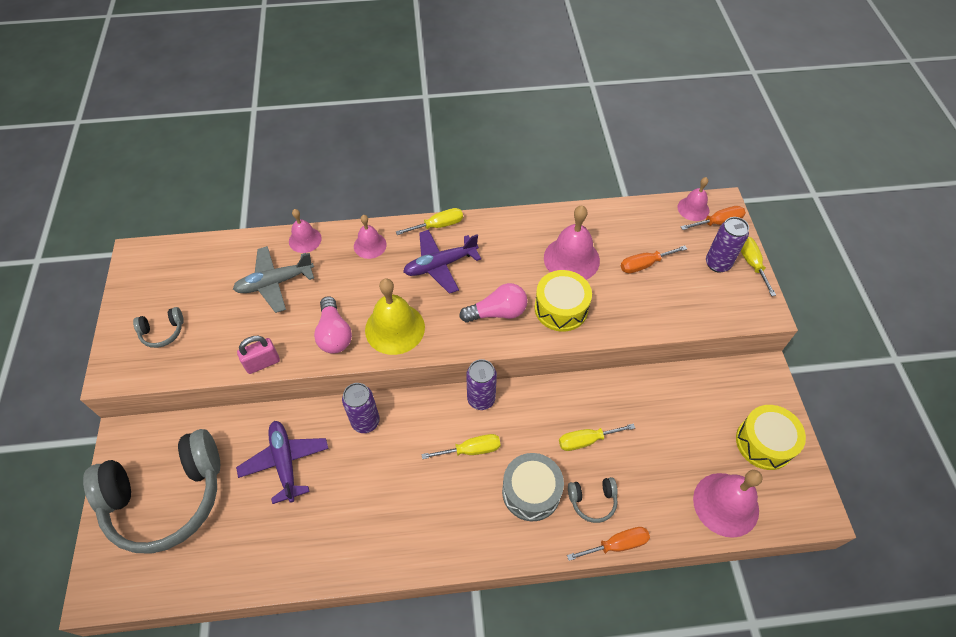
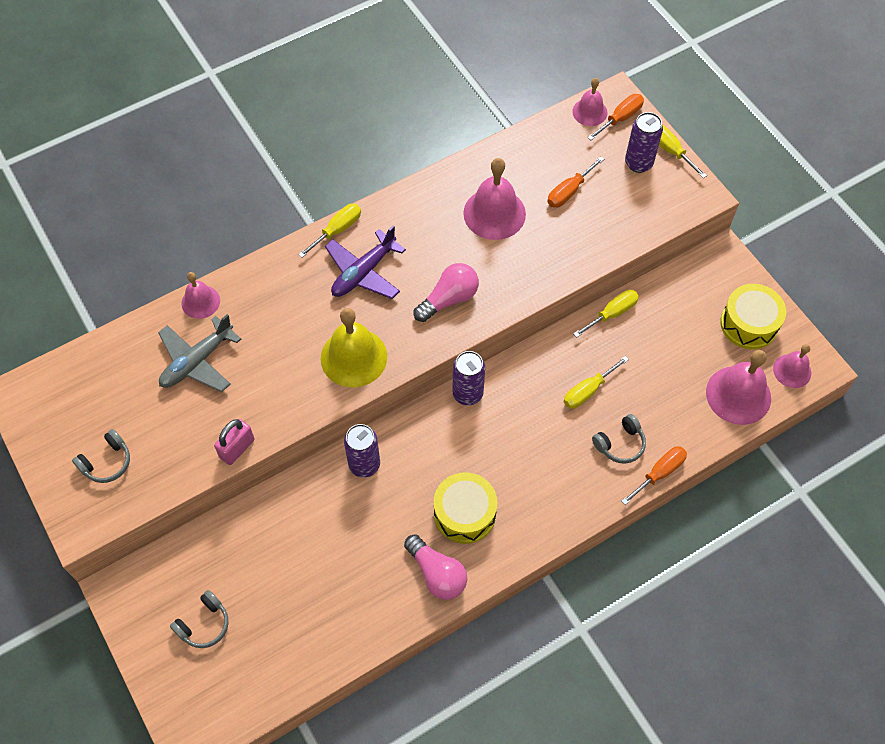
camera: 25 degrees left, 5 degrees up
grey headphones [83,429,220,554] -> grey headphones [170,590,229,648], size x0.40
purple plane [236,421,329,504] -> none
pink light bulb [314,296,352,353] -> pink light bulb moved to [404,534,467,600]
pink bell [354,215,387,259] -> pink bell moved to [773,344,811,388]
yellow screwdriver [421,434,501,459] -> yellow screwdriver moved to [573,290,639,338]
grey drum [502,453,564,521] -> none
yellow drum [534,270,592,332] -> yellow drum moved to [434,472,497,544]

